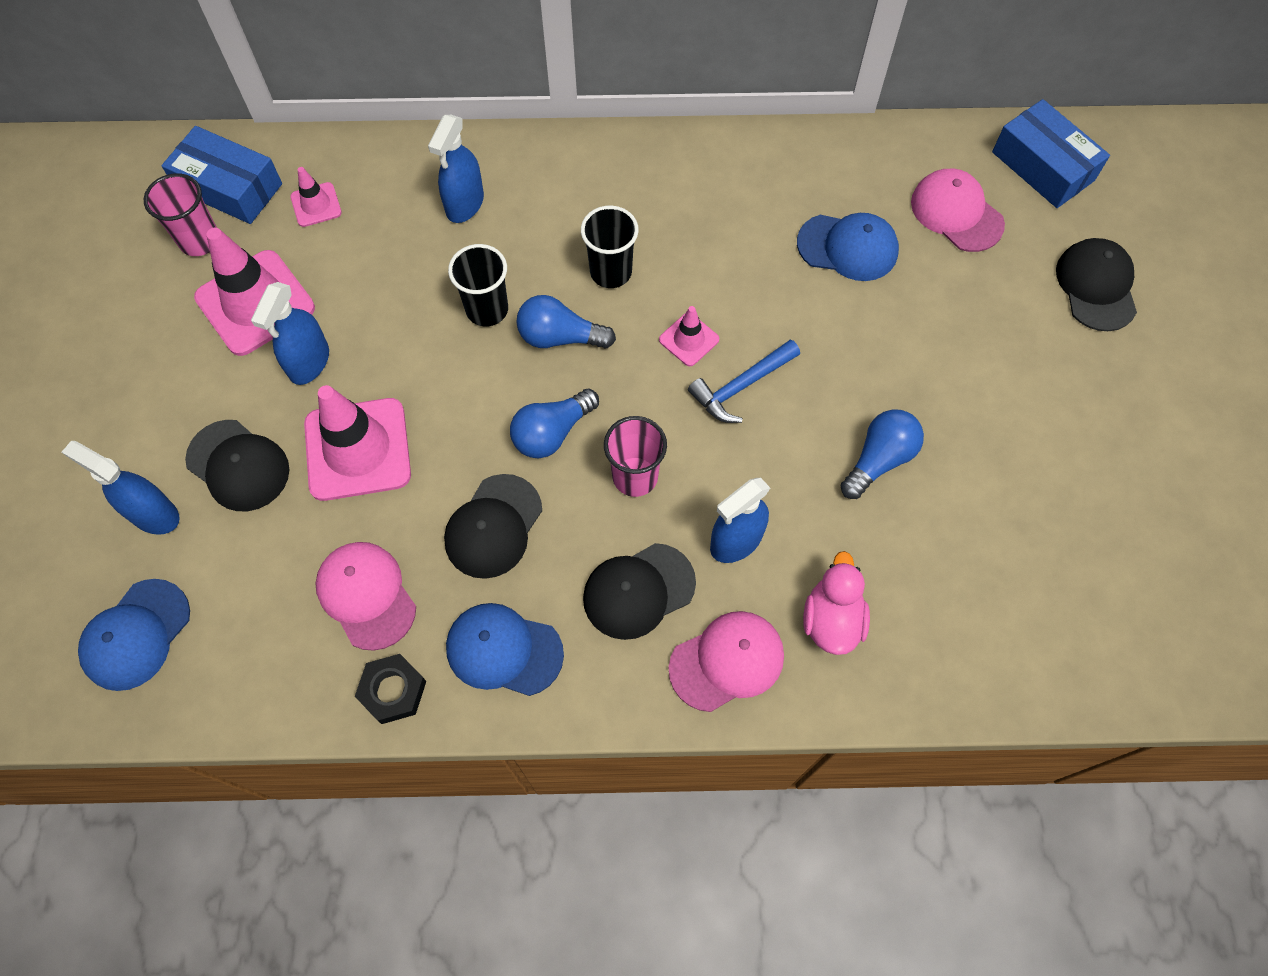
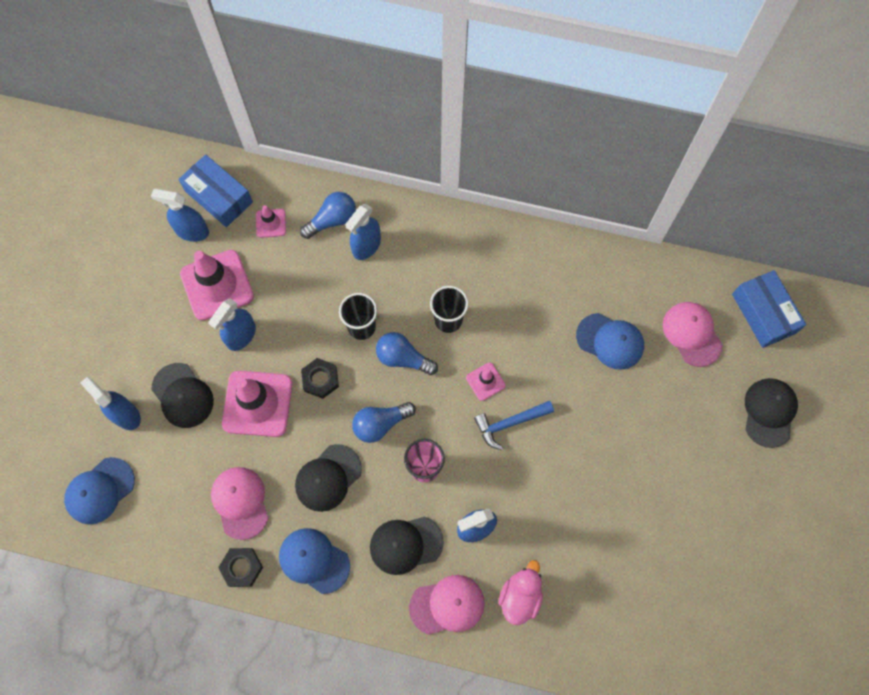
camera: 15 degrees right, 5 degrees up
pink cup [144,173,217,256] -> blue spray bottle [151,189,209,242]
blue light bulb [840,409,924,499] -> blue light bulb moved to [300,192,356,239]
none -> black nut [301,358,339,399]

